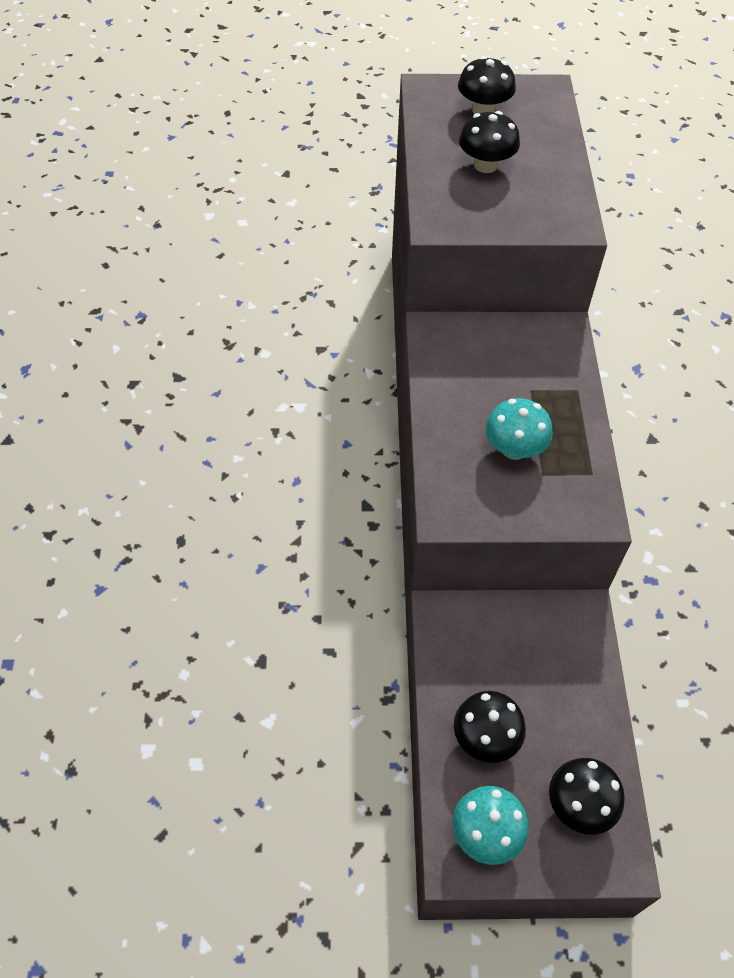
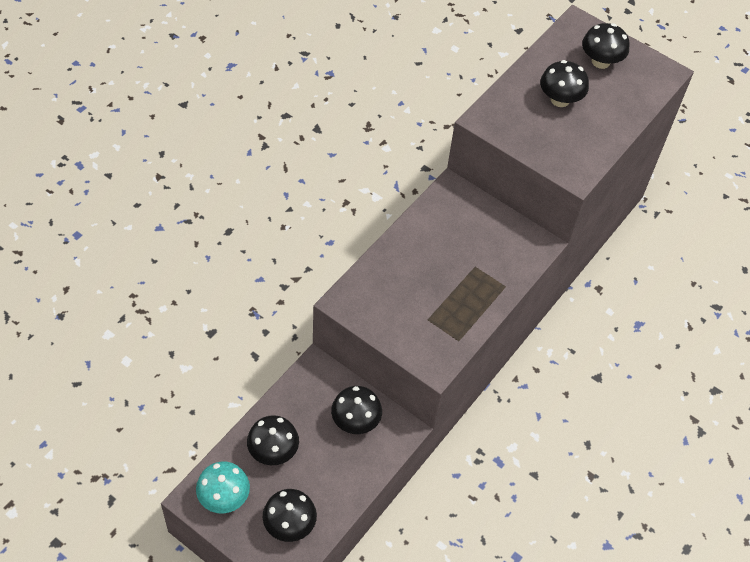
camera: 35 degrees right, 0 degrees up
turquoise mushroom [485,398,553,460] -> none
none -> black mushroom [331,386,382,434]

